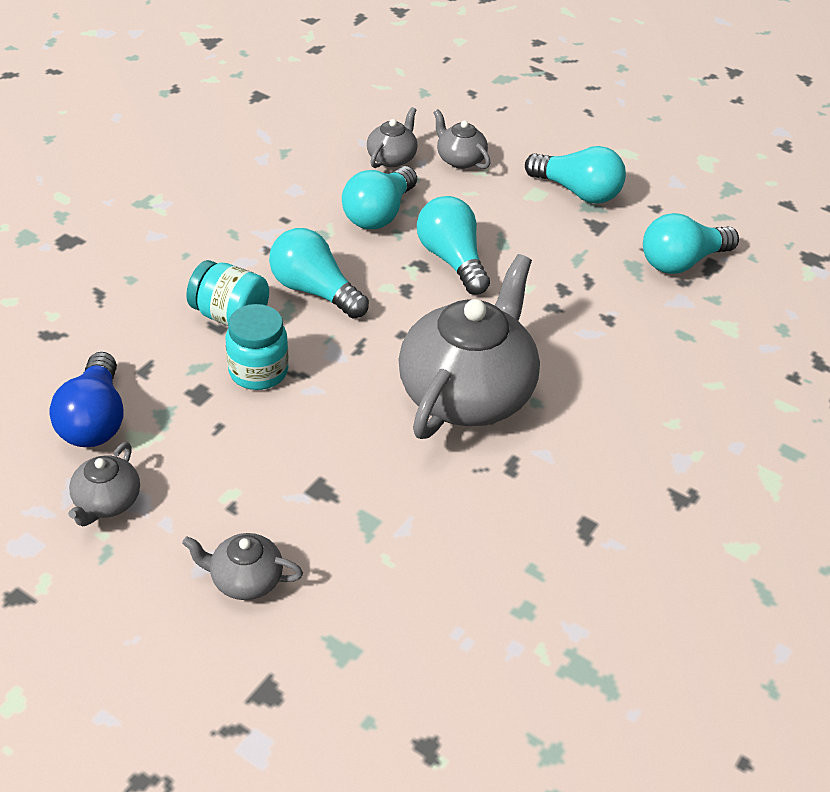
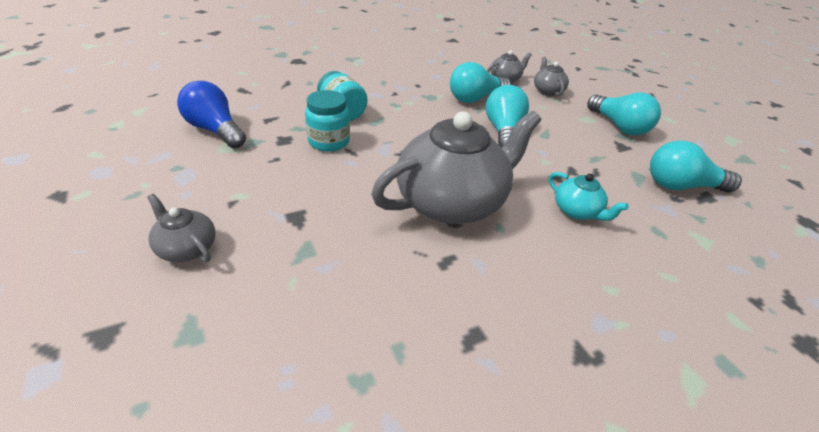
camera: 30 degrees right, 5 degrees down
blue light bulb [50,352,124,447] -> blue light bulb turned 105 degrees clockwise [177,81,246,148]
grey teapot [68,442,140,526] -> none
turquoise light bulb [269,228,369,319] -> none
none -> turquoise teapot [549,172,629,221]

